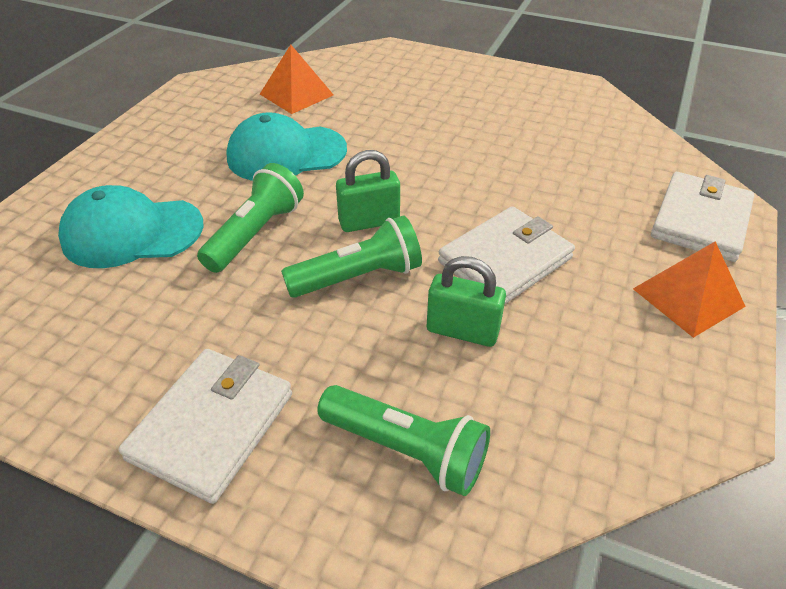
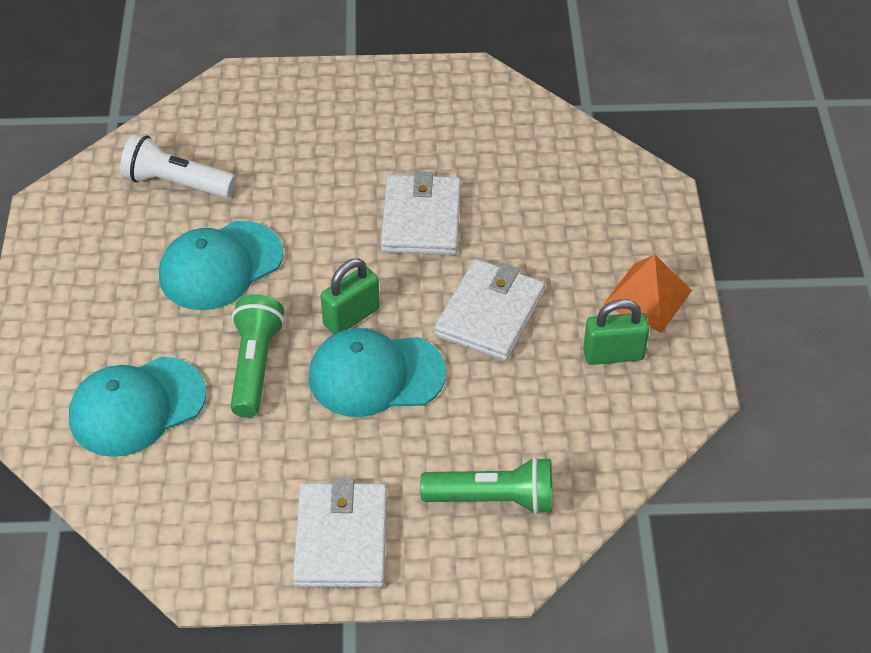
camera: 25 degrees left, 5 degrees up
orange pyramid [260,45,334,114] -> white flashlight [120,134,236,198]
green flashlight [281,215,422,298] -> turquoise cap [309,328,446,417]
green padlock [427,256,506,347] -> green padlock moved to [583,299,649,365]
white wallet [651,172,754,262] -> white wallet moved to [381,171,461,255]

